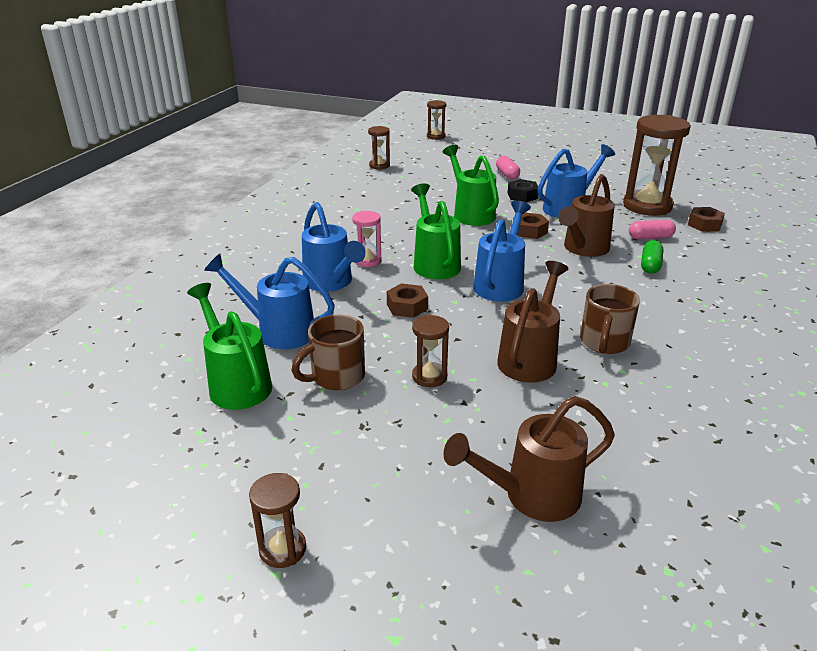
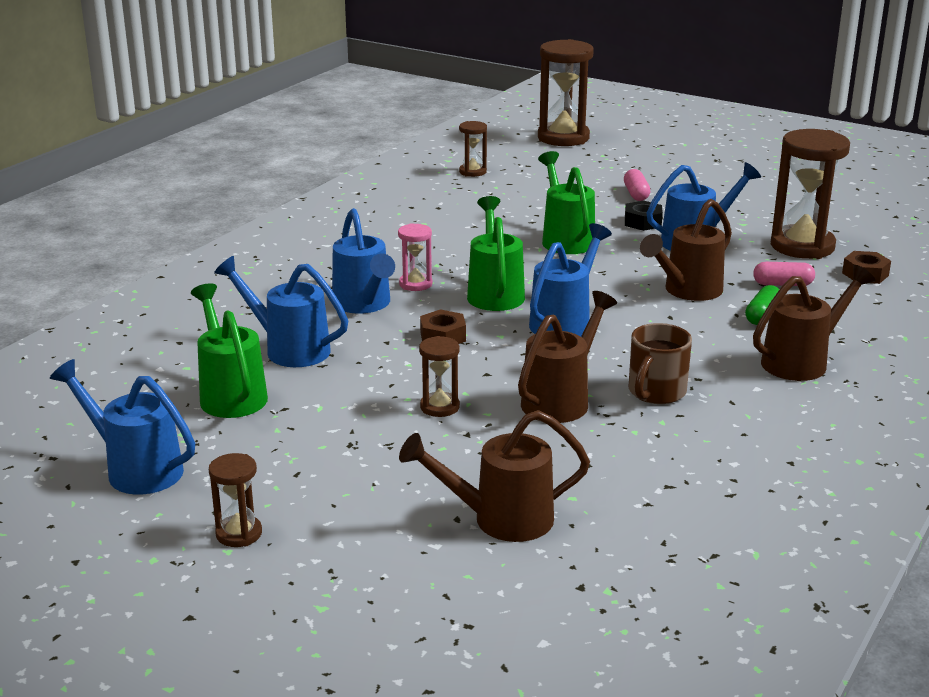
camera: 10 degrees right, 5 degrees down
brown mug [291,315,365,390] -> none
brown hourglass [427,100,446,140] -> brown hourglass [538,39,594,146], size x2.02
brown nut [513,213,549,239] -> none
none -> blue watering can [50,359,195,495]
none -> brown watering can [753,265,875,381]

